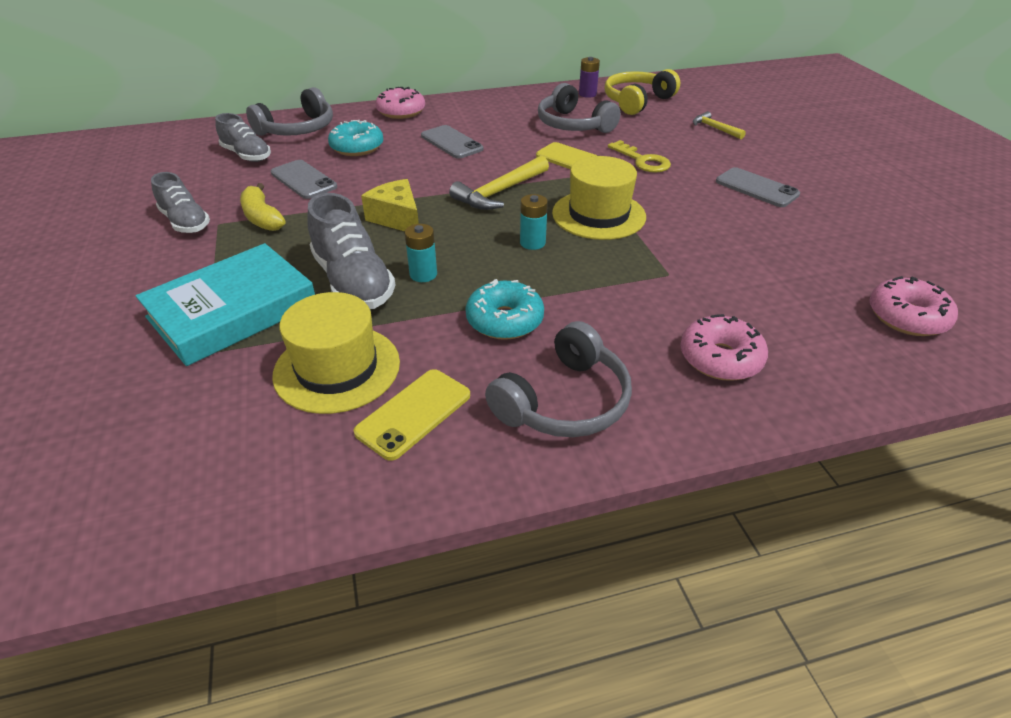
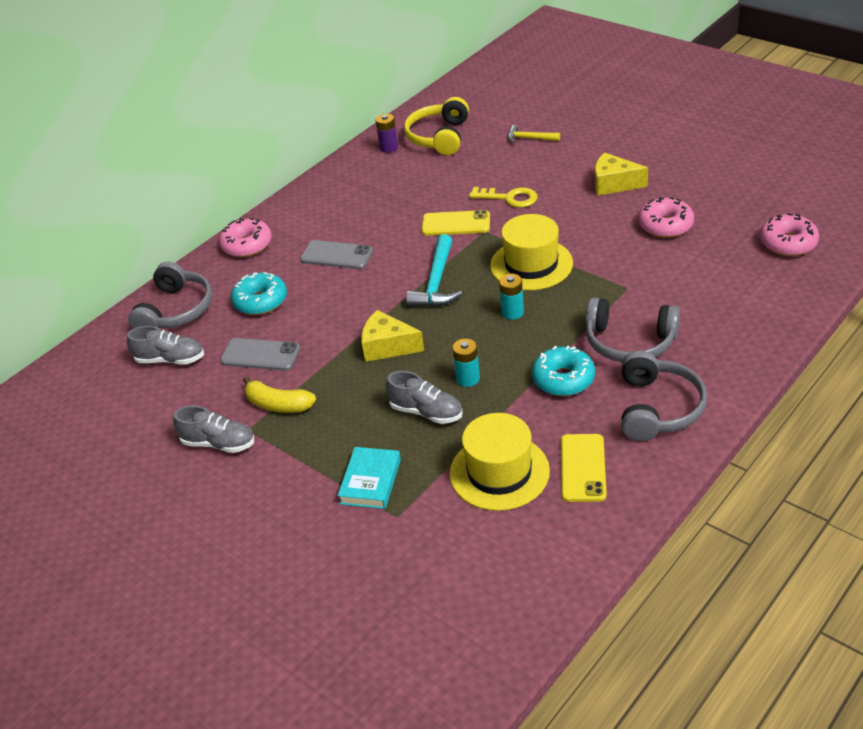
camera: 30 degrees left, 0 degrees up
turquoise book [136,243,315,366] -> turquoise book [338,447,401,509], size x0.55
grey shoe [307,193,395,309] -> grey shoe [385,371,463,424], size x0.66
yellow hammer [449,156,549,210] -> turquoise hammer [406,234,462,307]
grey headphones [538,83,621,133] -> grey headphones moved to [586,297,680,362]
pink donut [680,314,768,381] -> pink donut moved to [638,197,694,238]
grey phone [716,167,800,207] -> yellow cheese [595,152,648,196]

